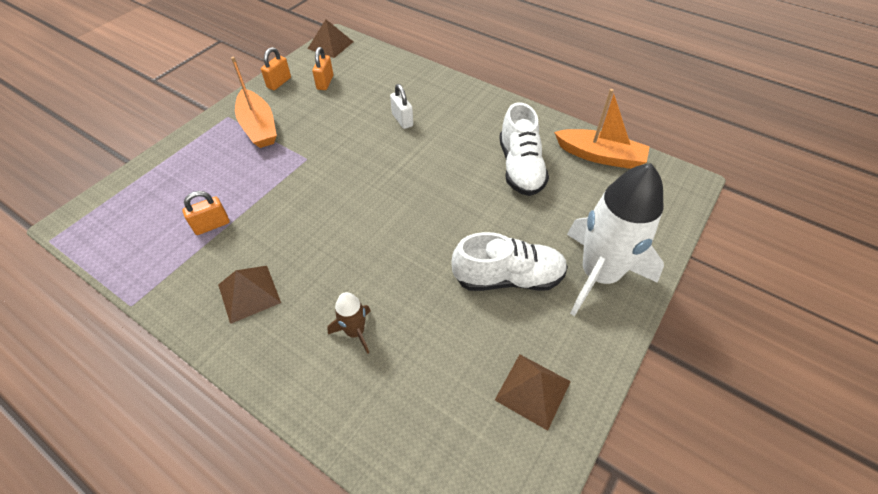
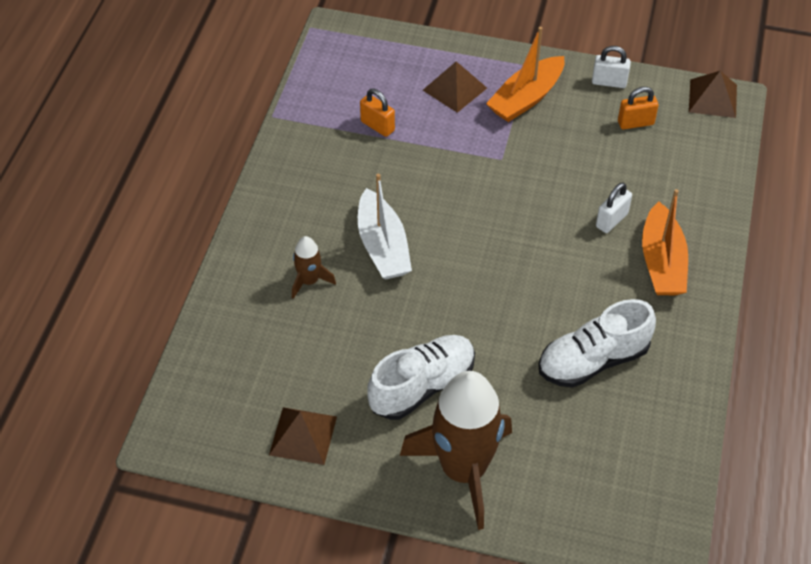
camera: 70 degrees right, 0 degrees up
brown pyramid [218,266,281,324] -> brown pyramid moved to [423,61,487,113]
orange padlock [261,47,291,90] -> white padlock [592,46,631,88]
white shoe [451,232,568,291] -> white shoe turned 105 degrees counterclockwise [367,335,475,420]
orange boat [554,89,650,169] -> orange boat moved to [642,189,688,295]
white rocket [567,163,664,316] -> brown rocket [400,371,512,530]
none -> white boat [358,174,412,280]

